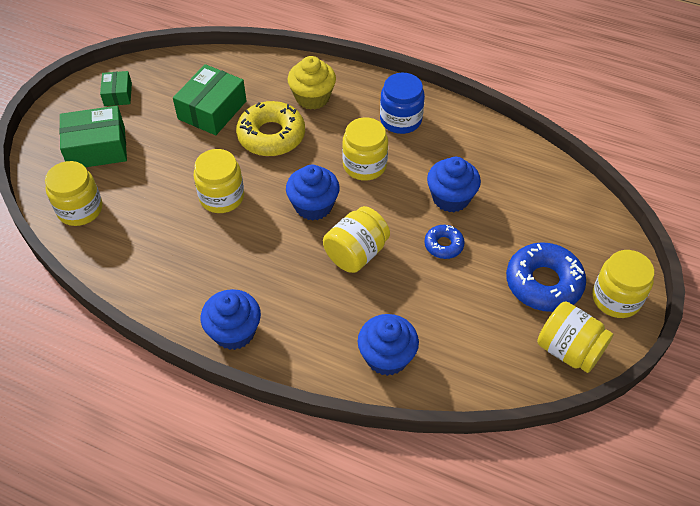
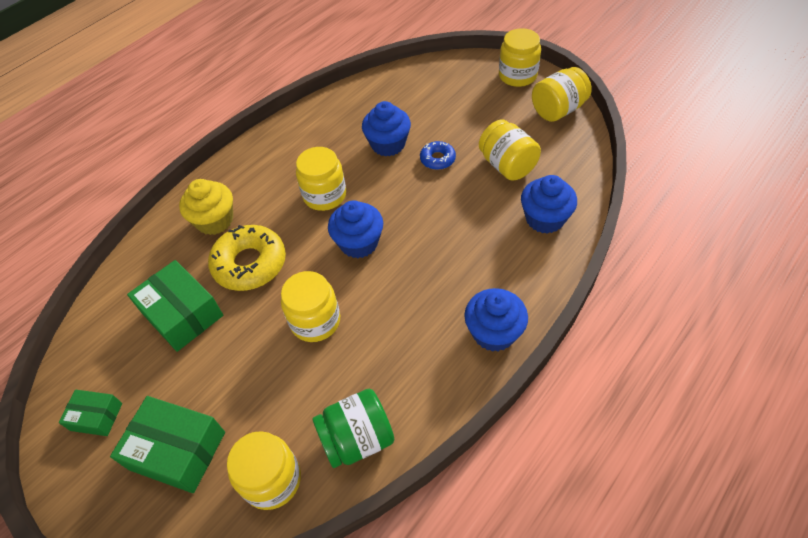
camera: 70 degrees left, 0 degrees up
green box [59,106,127,167] -> green box turned 75 degrees counterclockwise [110,396,225,493]
yellow jar [323,206,390,273] -> yellow jar moved to [479,120,541,181]
blue jar [380,73,425,134] -> none
blue donut [506,242,586,312] -> none
none -> green jar [312,389,394,468]

